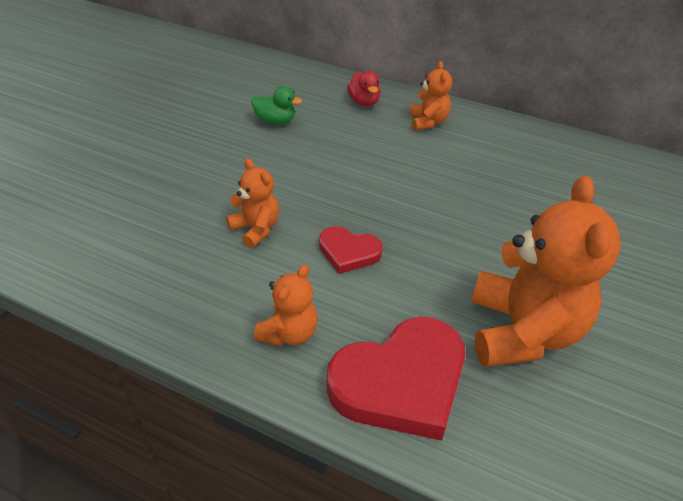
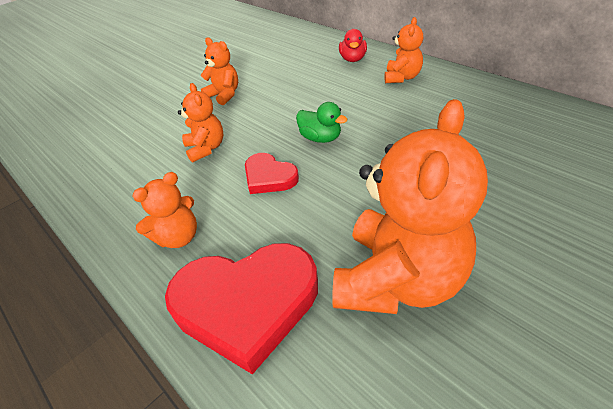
camera: 25 degrees right, 0 degrees up
green duck [251,86,302,125] -> green duck moved to [296,102,348,143]
none -> orange teddy bear [200,37,238,105]

